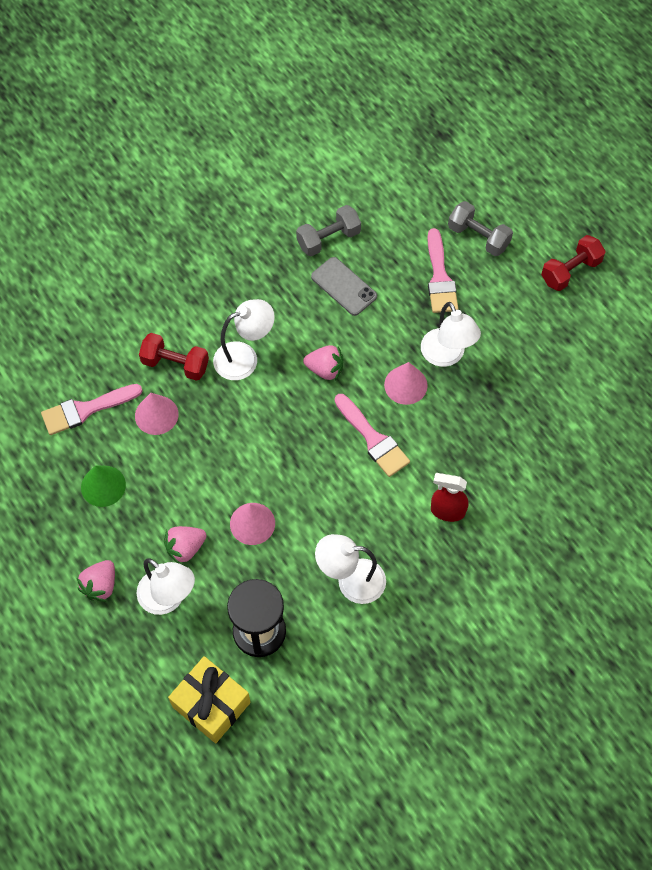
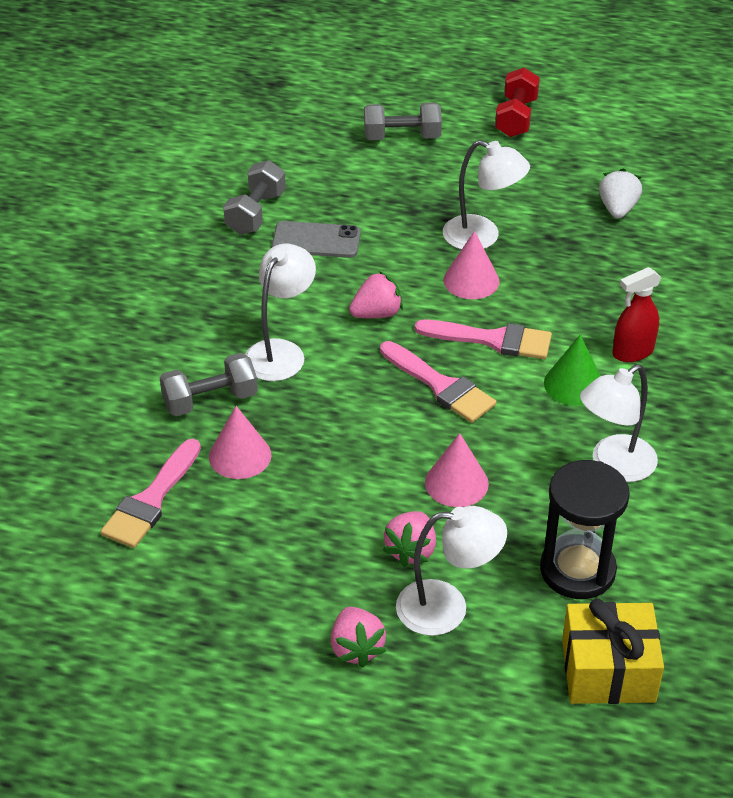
camera: 40 degrees left, 20 degrees down
green cone [81,466,126,507] -> green cone moved to [544,334,600,406]
red dumbbell [139,333,209,381] -> grey dumbbell [160,353,258,416]
pink brush [427,228,458,313] -> pink brush moved to [380,341,496,423]
none -> white strawberry [599,168,642,218]

